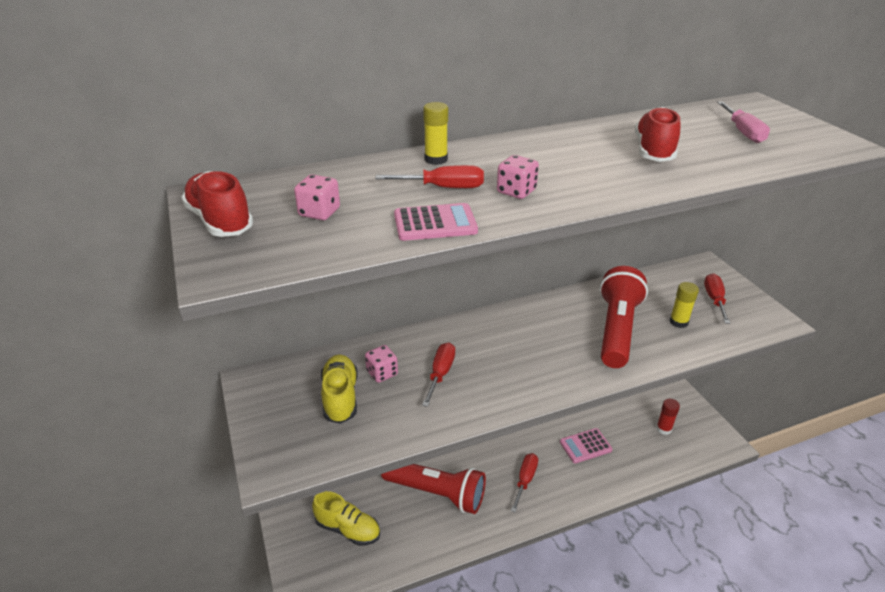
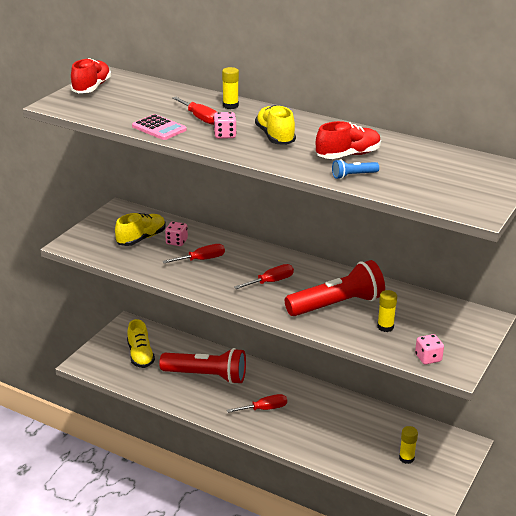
camera: 50 degrees right, 5 degrees down
pink dice [294,174,340,220] -> pink dice moved to [415,334,444,365]
red flashlight [381,464,486,514] -> red flashlight turned 60 degrees counterclockwise [159,348,246,384]
pink calculator [560,428,613,463] -> none
red glue stick [656,399,680,435] -> yellow glue stick [399,426,418,464]
red screwdriver [704,273,730,324] -> red screwdriver moved to [234,264,294,289]
pink screwdriver [717,101,770,143] -> none
none -> yellow shoe [255,105,296,145]
none -> blue flashlight [332,159,379,179]

